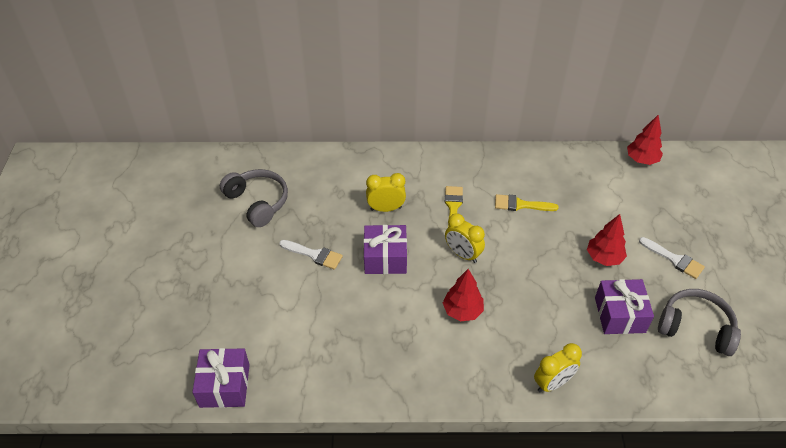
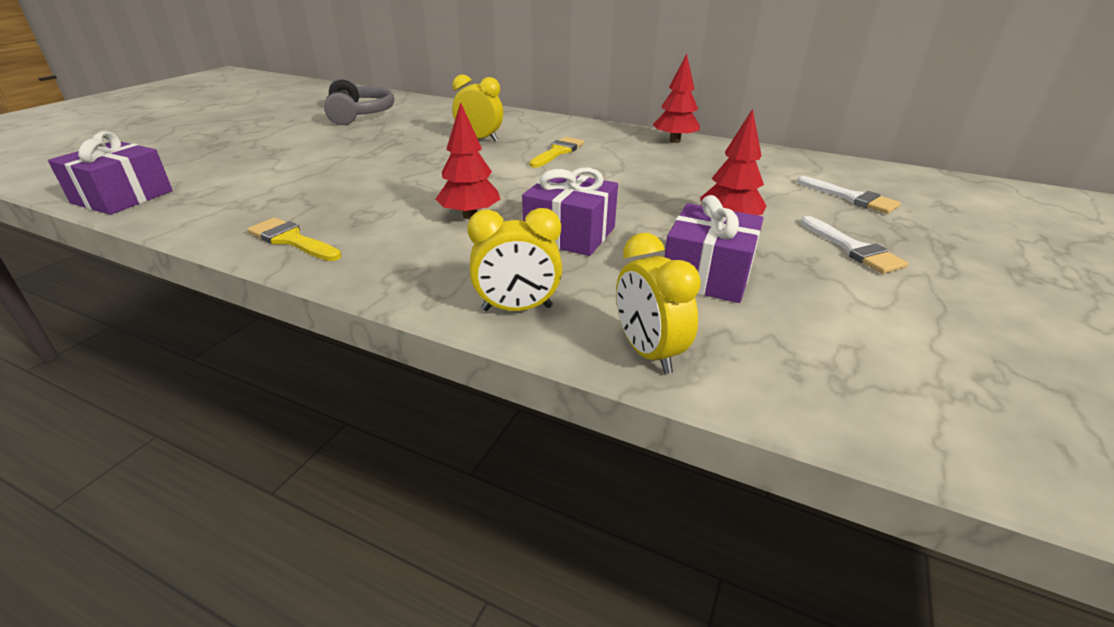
camera: 25 degrees right, 15 degrees down
white brush [279,240,343,270] -> white brush moved to [797,176,901,214]
purple gift [363,225,407,274] -> purple gift moved to [522,168,618,256]
yellow clock [445,214,485,263] -> yellow clock moved to [616,233,701,374]
yellow brush [495,194,558,211] -> yellow brush moved to [247,217,342,261]
red tree [627,115,663,165] -> red tree moved to [653,54,700,143]
grey headphones [658,289,741,356] -> none

